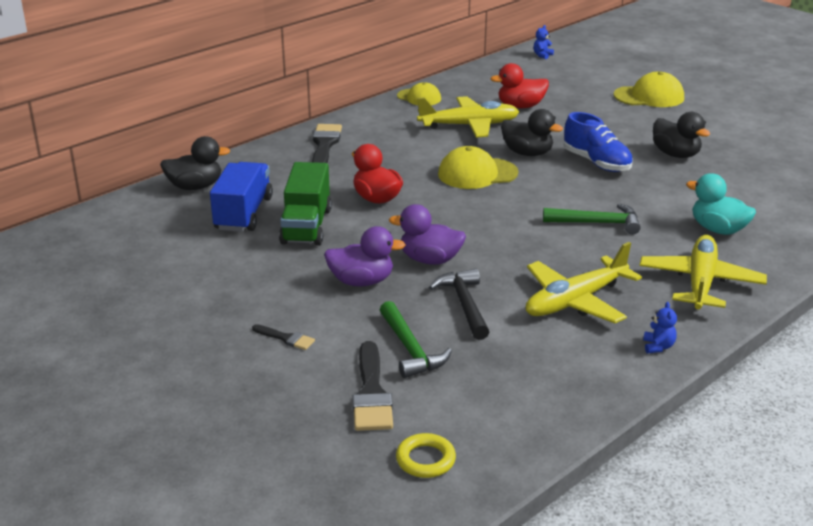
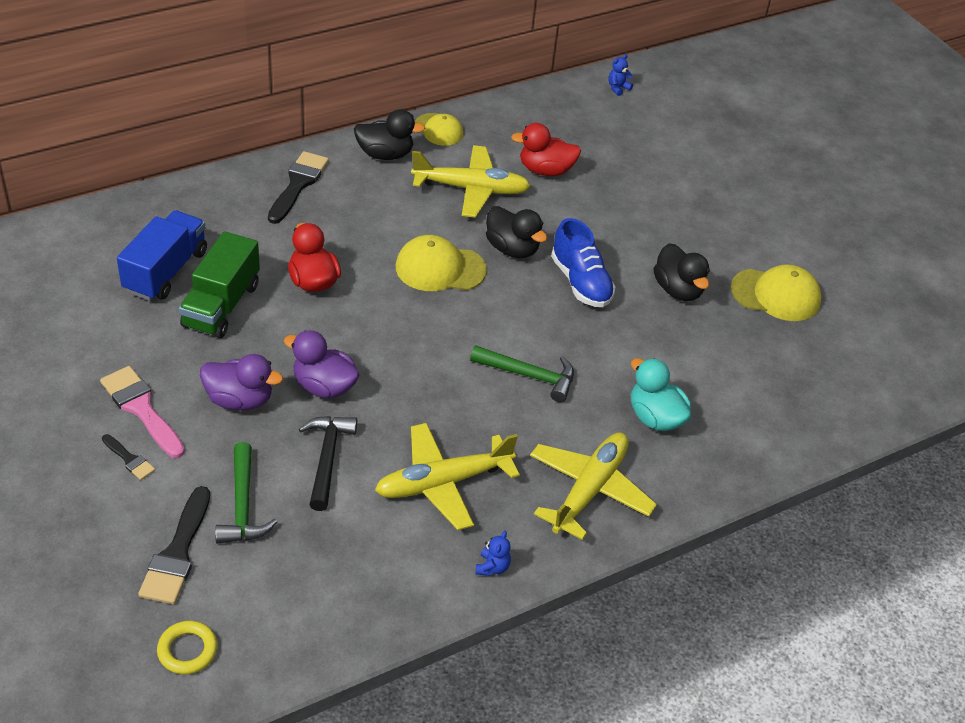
camera: 10 degrees right, 15 degrees up
black duck [160,136,231,190] -> black duck moved to [354,109,425,160]
yellow cap [614,71,684,107] -> yellow cap moved to [731,264,822,321]
none -> pink brush [100,366,185,458]

